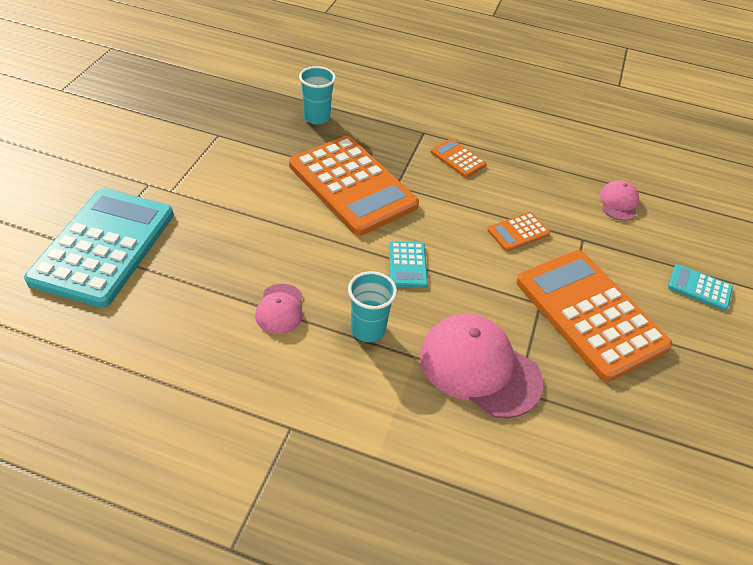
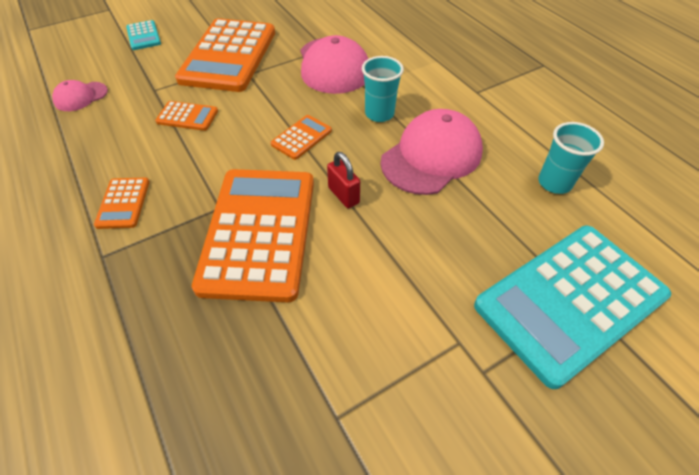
camera: 135 degrees left, 5 degrees up
pink cap [255,284,303,334] -> pink cap [380,109,483,195], size x1.95
turquoise cup [299,66,336,125] -> turquoise cup moved to [538,122,604,194]
turquoise calculator [389,241,428,288] -> orange calculator [271,115,332,160]
none -> red padlock [327,152,360,208]

